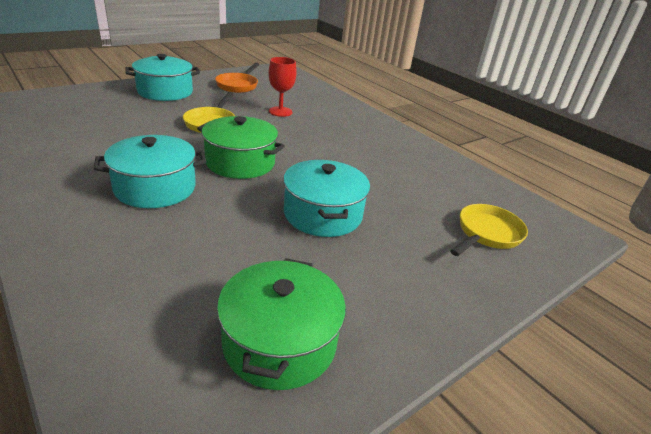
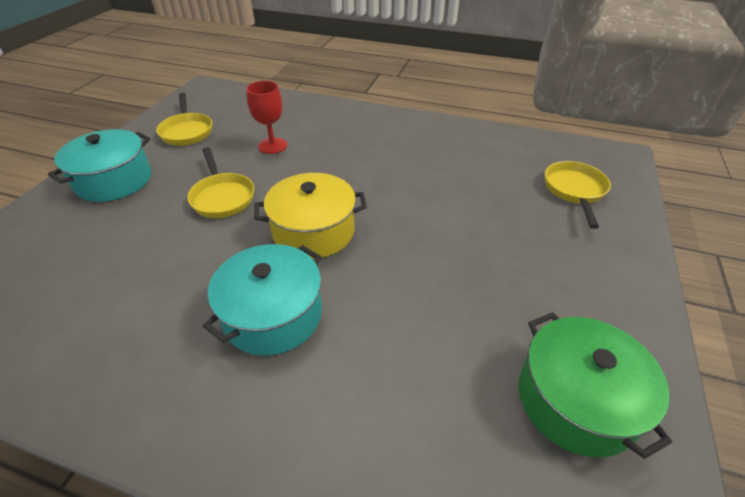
camera: 30 degrees left, 10 degrees up
green pot [197,116,285,179] -> yellow pot [254,173,367,259]
orange pan [215,63,260,93] -> yellow pan [156,93,212,146]
turquoise pot [283,160,370,237] -> none

